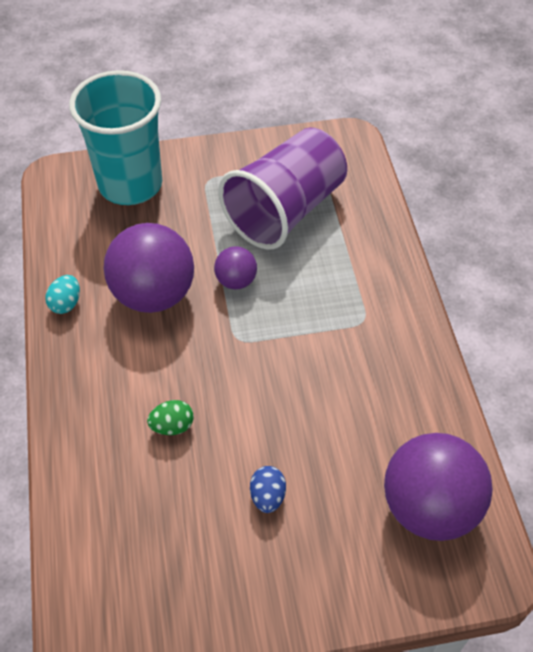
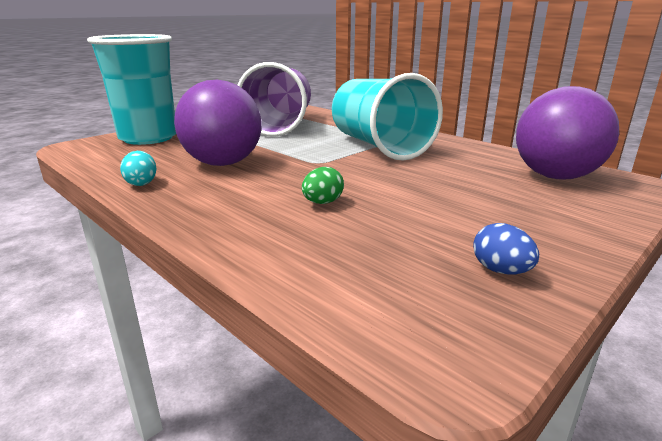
camera: 35 degrees left, 30 degrees down
purple ball [214,246,257,289] -> none
blue egg [250,466,286,513] -> blue egg moved to [473,223,539,274]
none -> turquoise cup [332,73,443,161]

